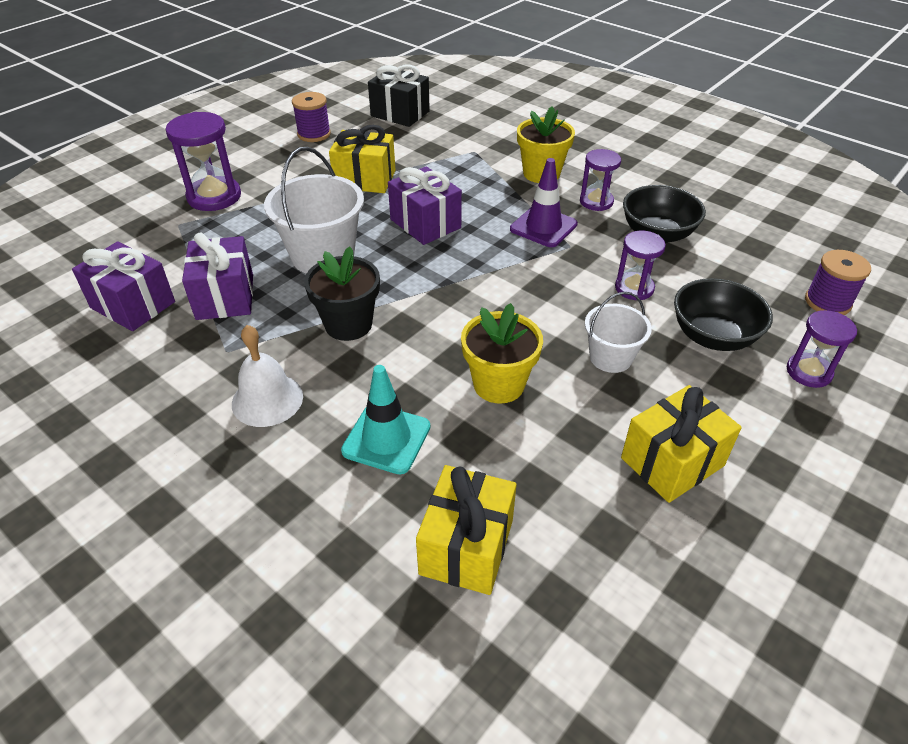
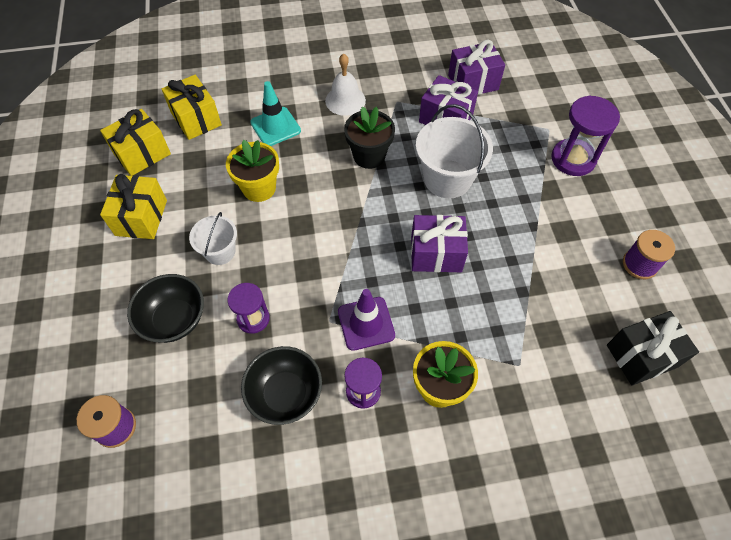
camera: 130 degrees right, 15 degrees up
yellow gift [329,125,396,193] -> yellow gift moved to [100,109,171,176]
purple hourglass [787,310,857,388] -> none

